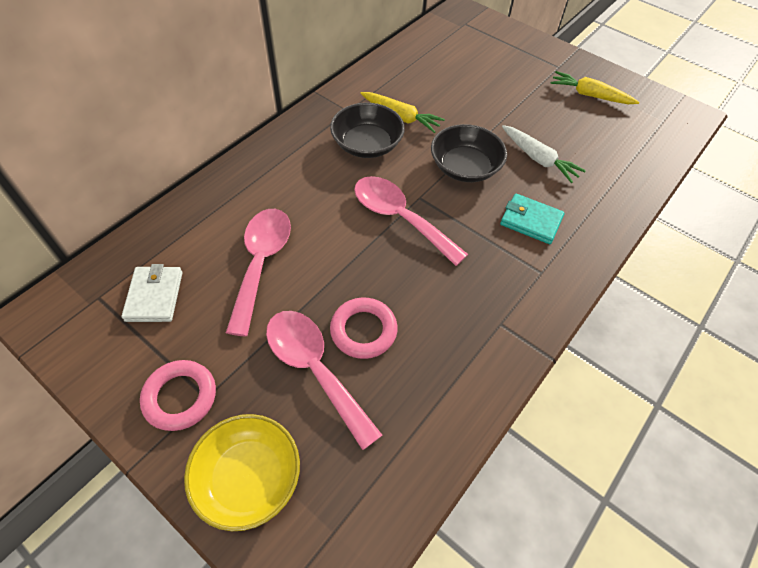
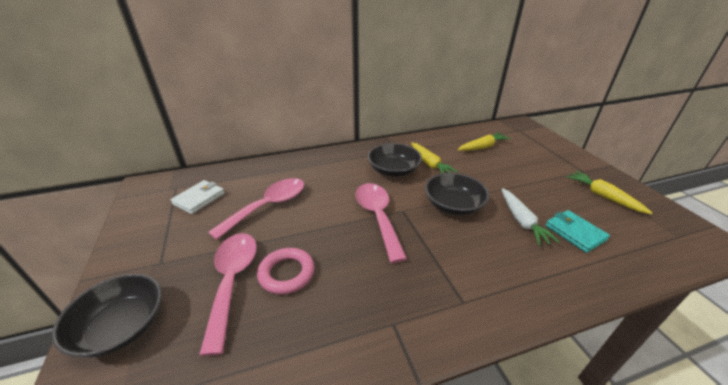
camera: 35 degrees right, 20 degrees down
pink ring [140,360,216,431] -> none
yellow bowl [184,414,300,531] -> black bowl [52,274,162,357]
turquoise wallet [500,194,565,244] -> turquoise wallet moved to [546,210,610,253]
none -> yellow carrot [458,132,511,151]

